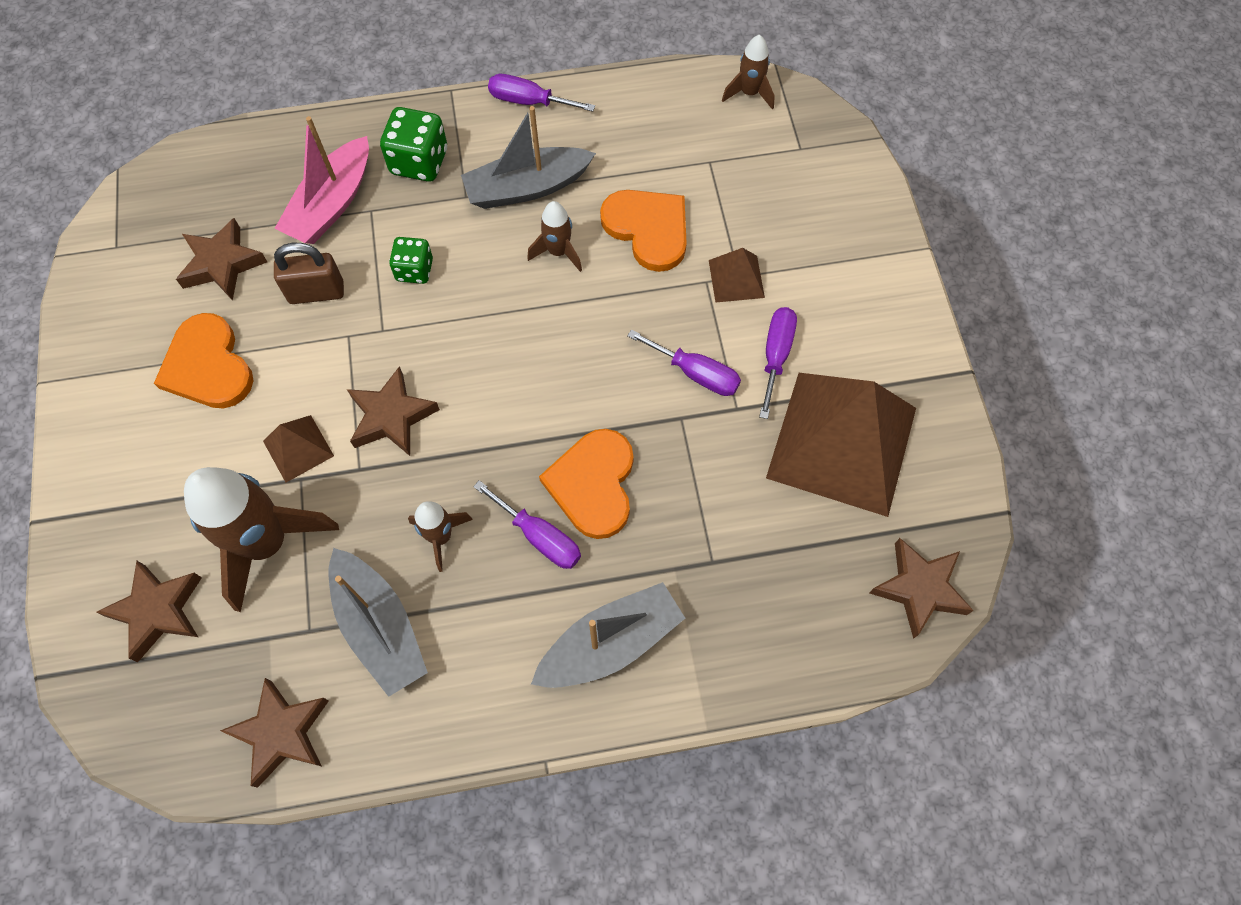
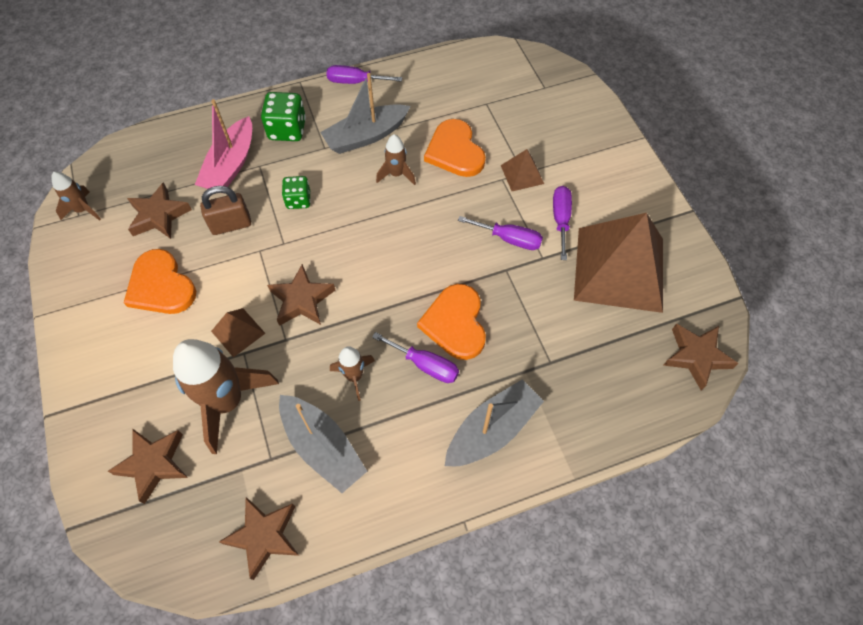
camera: 10 degrees left, 5 degrees down
orange heart [600,190,687,272] -> orange heart turned 150 degrees counterclockwise [424,119,486,177]
brown rocket [722,34,775,110] -> brown rocket moved to [51,172,101,221]

